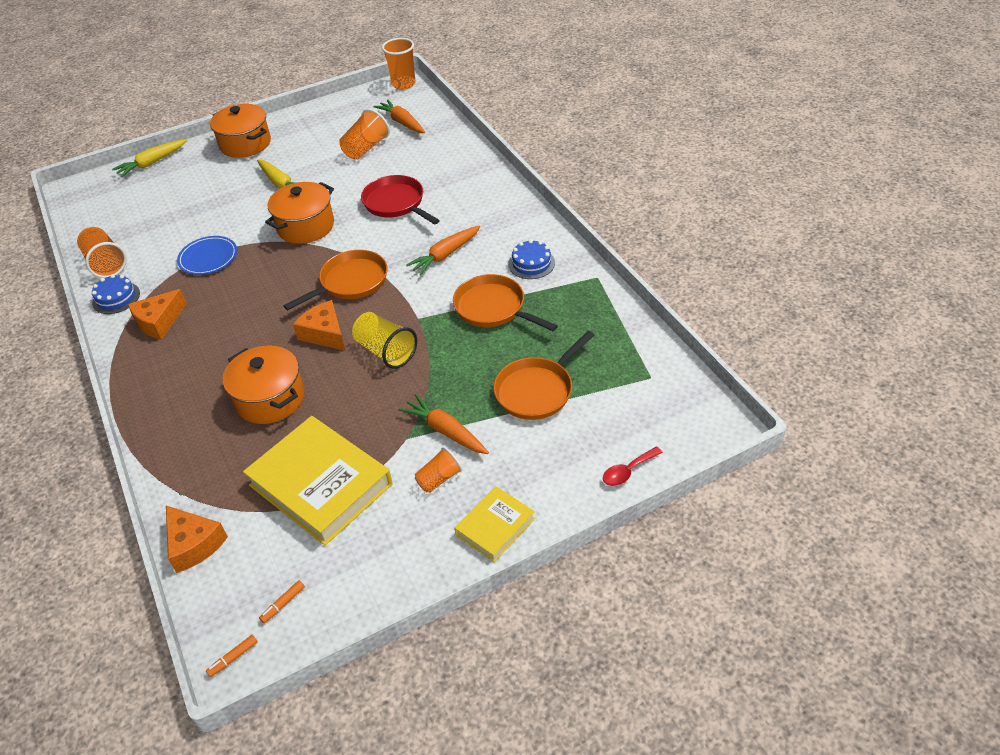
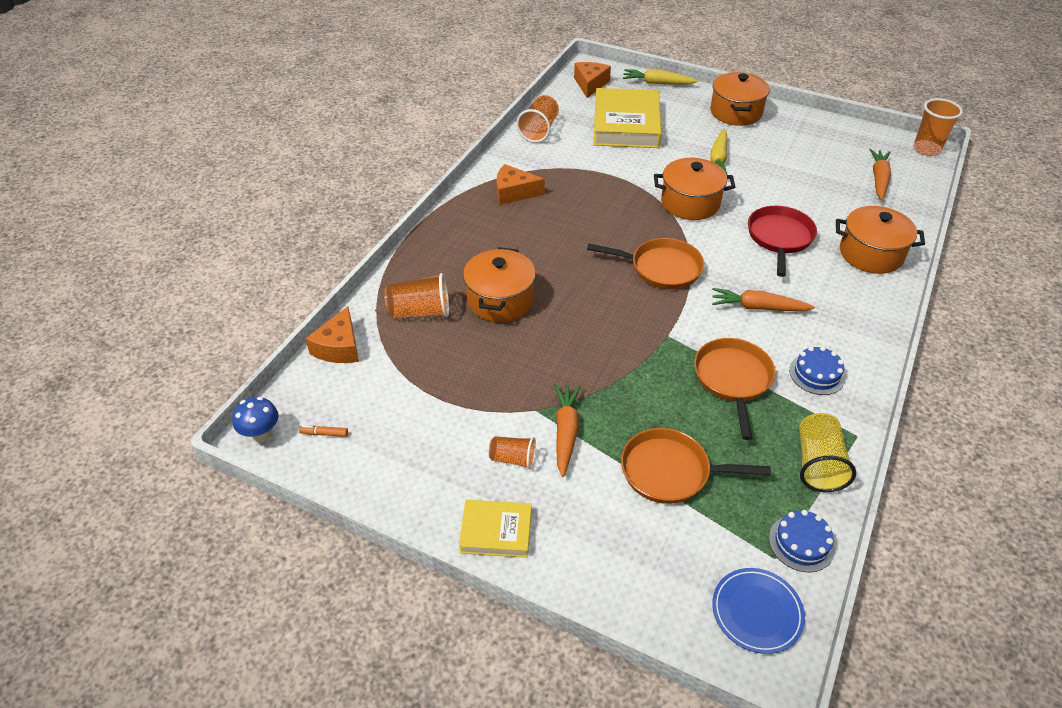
camera: 50 degrees right, 0 degrees up
blue cake [92,274,140,314] -> blue cake moved to [769,510,835,572]
blue plate [177,236,237,275] -> blue plate moved to [712,568,805,654]
orange marker [206,635,258,677] -> blue mushroom [232,397,279,442]
yellow book [243,416,393,546] -> yellow book moved to [594,88,661,148]
orange cheese [293,300,346,351] -> orange cheese moved to [574,62,611,98]
orange cup [339,109,390,160] -> orange cup moved to [384,273,449,318]
yellow cup [352,312,417,369] -> yellow cup moved to [800,413,856,492]
red spoon [603,447,663,486] -> none
none -> orange pot [836,206,925,274]

